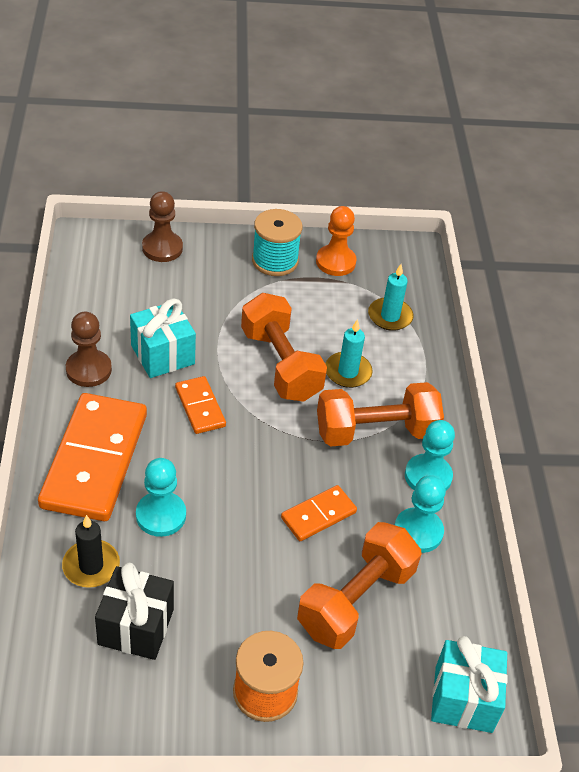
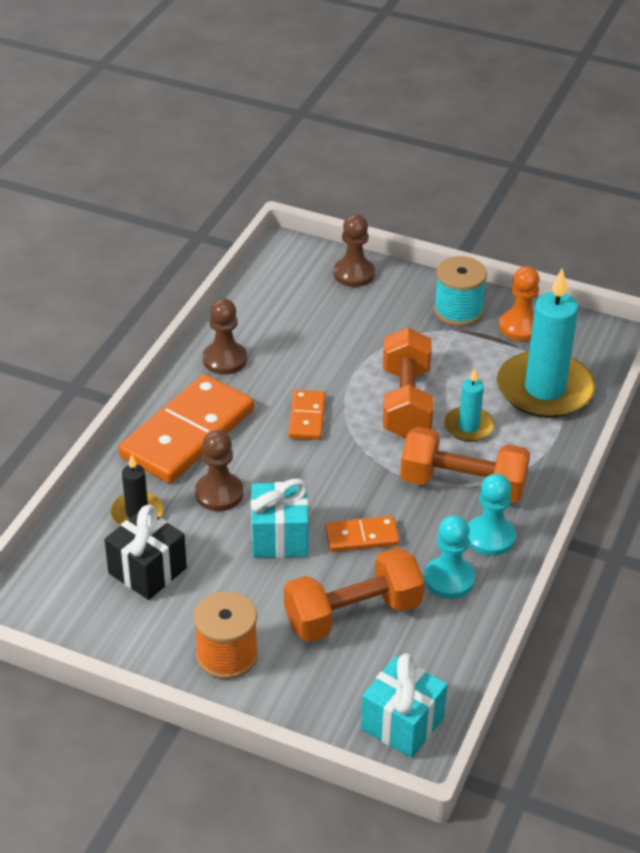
camera: 30 degrees right, 5 degrees down
turquoise gift [130,299,196,378] -> turquoise gift moved to [251,478,308,558]
turquoise pawn [136,458,186,537] -> brown pawn [195,430,243,511]
turquoise candle [368,264,414,331] -> turquoise candle [497,269,595,418], size x2.00

